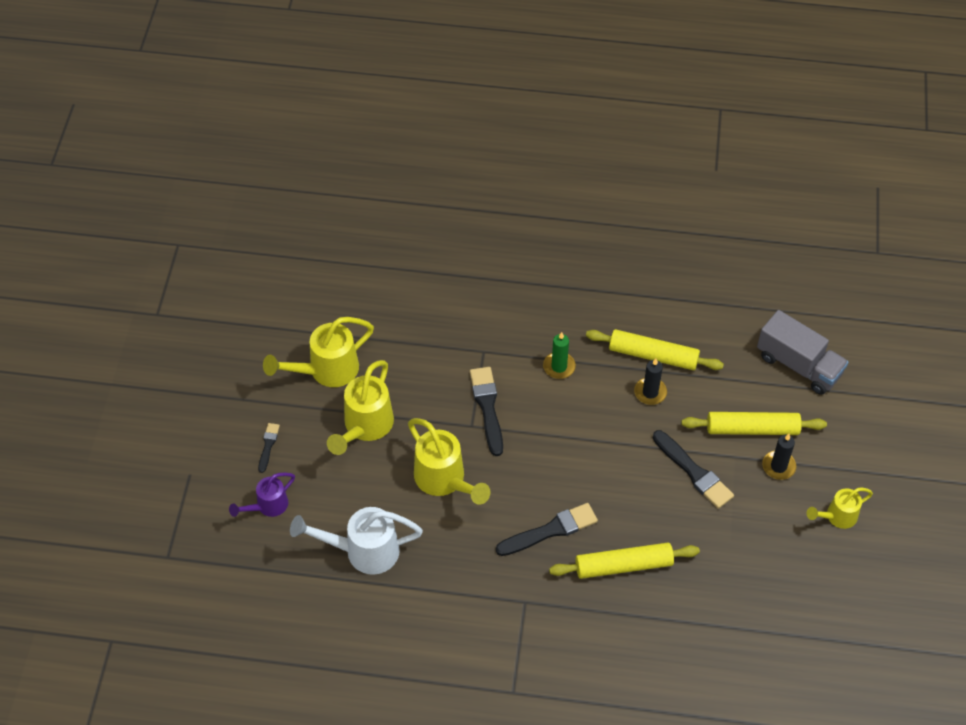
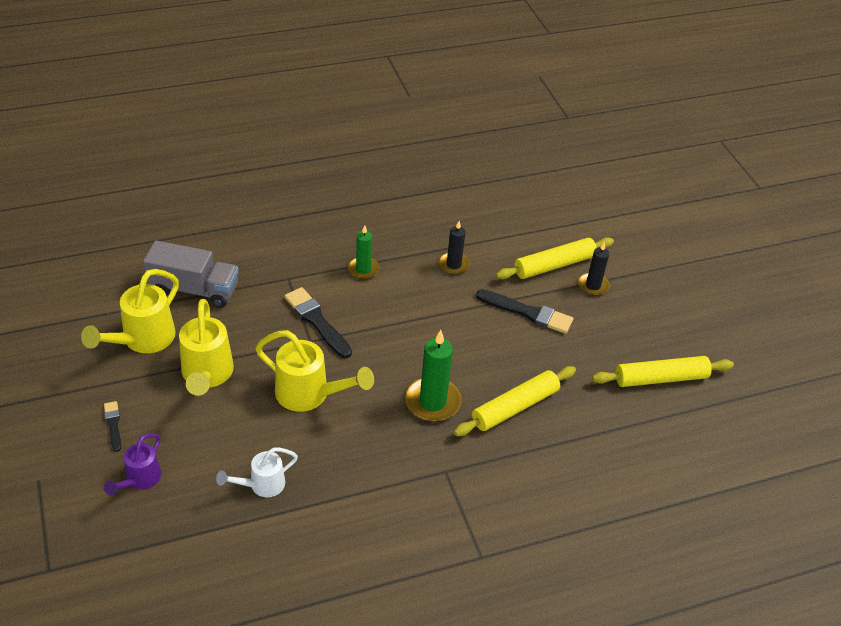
camera: 30 degrees left, 10 degrees down
white watering can [290,507,423,575] -> white watering can [216,448,298,497], size x0.60
black brush [496,503,598,556] -> green candle [405,330,462,422]
yellow rolling pin [586,329,724,370] -> yellow rolling pin moved to [592,356,734,387]
grey truck [757,310,849,395] -> grey truck moved to [143,240,239,308]
yellow watering can [806,487,873,529] -> none

